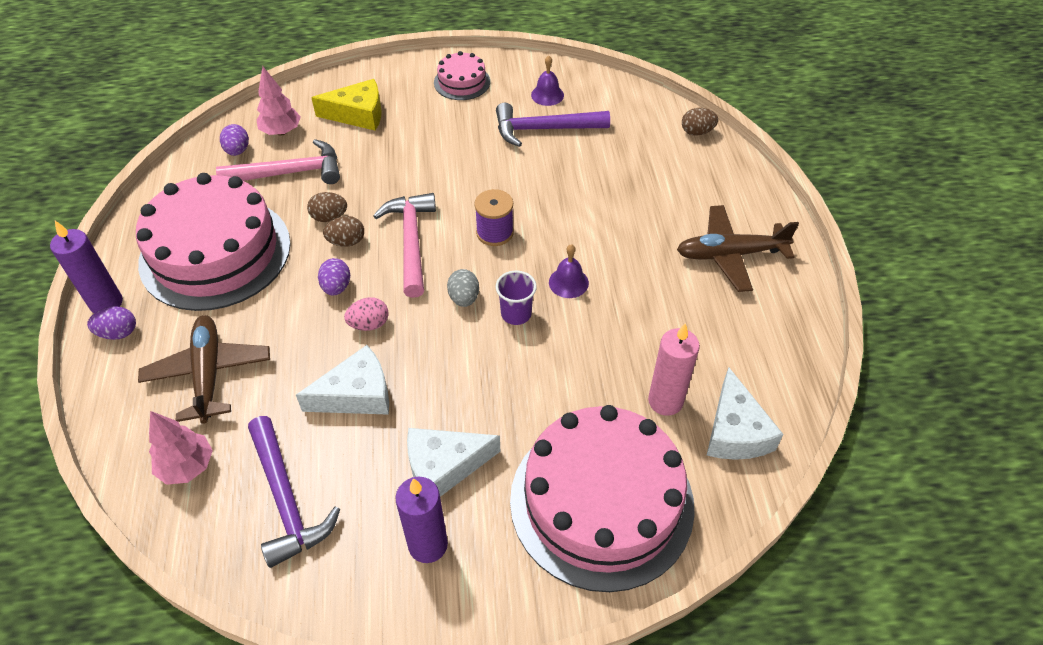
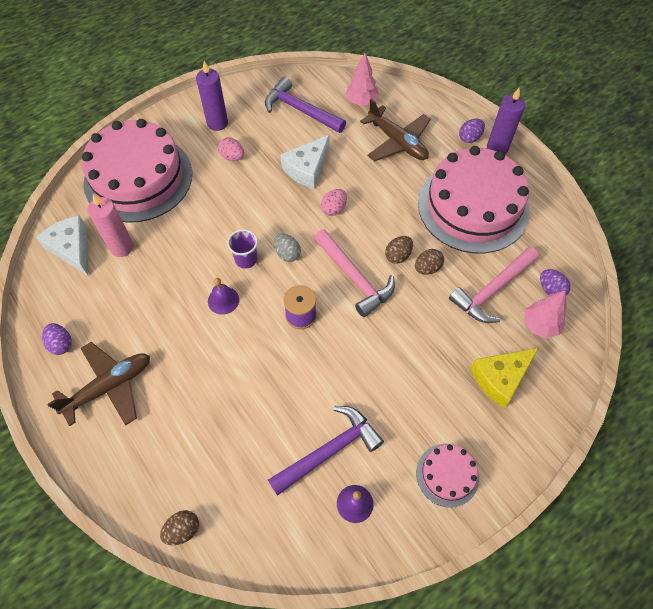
camera: 150 degrees right, 10 degrees up
purple egg [318,258,350,296] -> purple egg moved to [42,323,72,355]
white cheese [407,428,500,497] -> pink egg [218,137,244,161]

